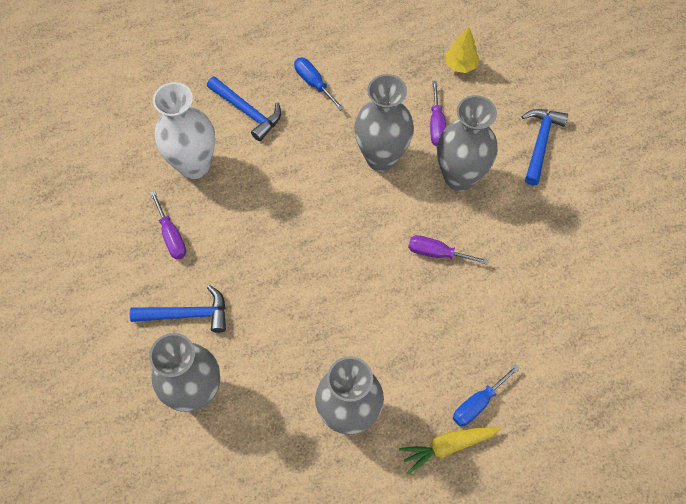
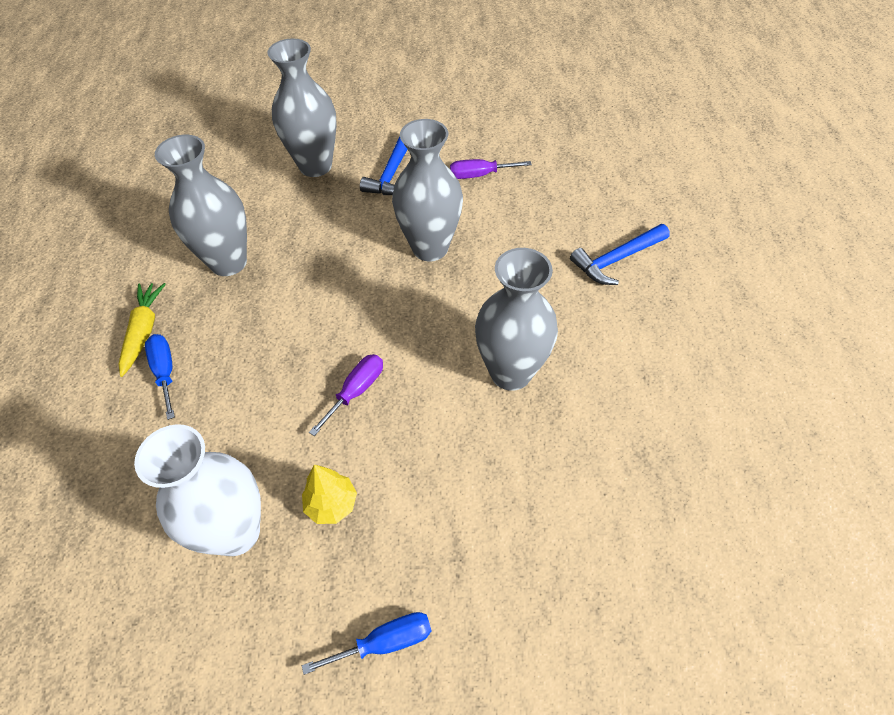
camera: 110 degrees right, 10 degrees down
white vase [153,82,215,179] -> white vase moved to [134,424,261,556]
blue screwdriver [294,58,344,111] -> blue screwdriver moved to [302,612,432,675]
purple screwdriver [430,81,446,146] -> none
grey vase [437,95,498,191] -> grey vase moved to [392,119,463,261]
yellow tree [445,27,479,73] -> yellow tree moved to [302,465,357,524]
blue hammer [522,109,568,186] -> none

